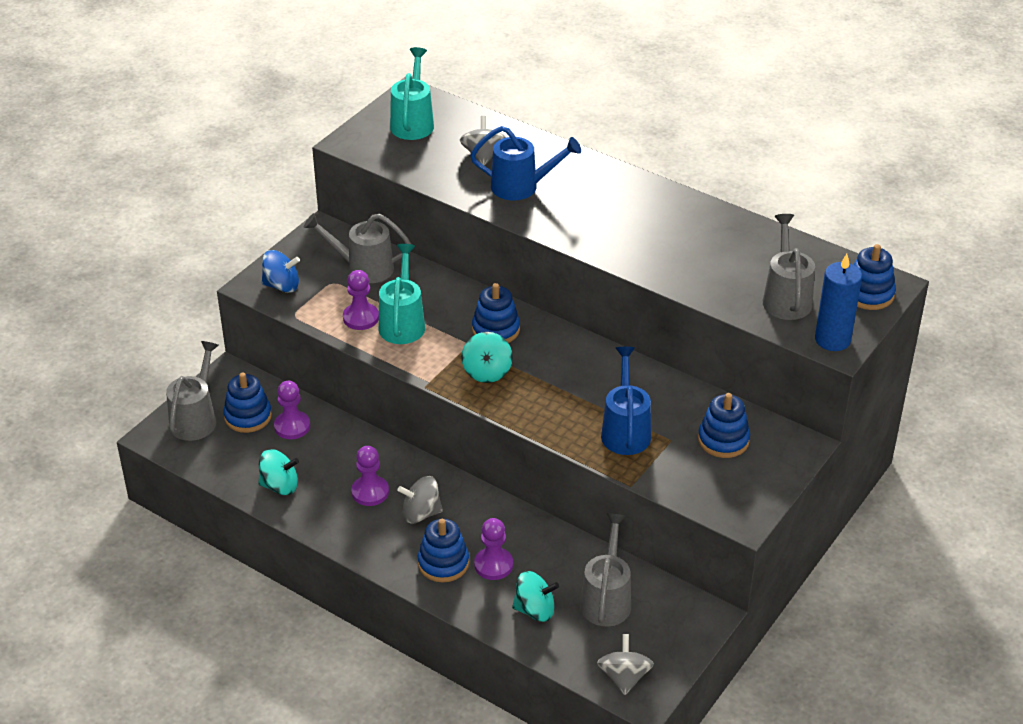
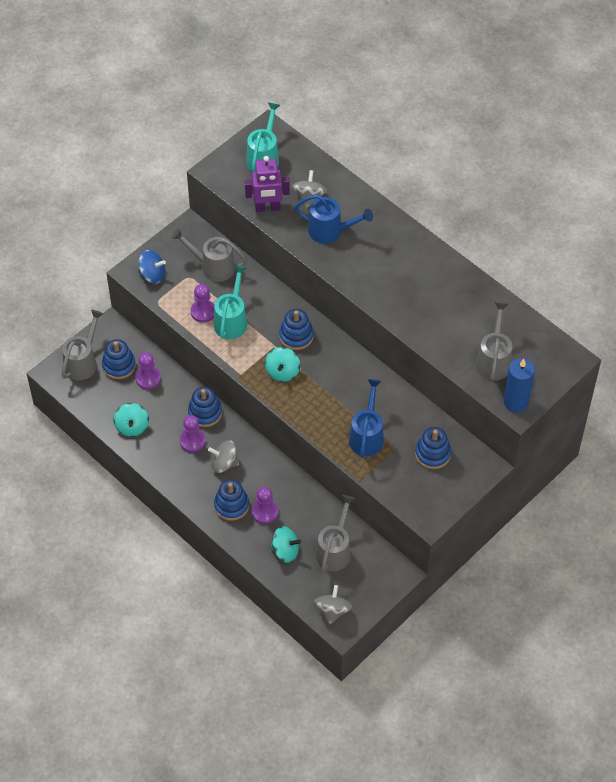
camera: 10 degrees right, 15 degrees up
turquoise spinning top [258,449,299,495] -> turquoise spinning top turned 75 degrees clockwise [114,403,149,437]
blue stacking toy [854,244,896,310] -> blue stacking toy moved to [188,387,222,427]
none -> purple robot [245,156,290,212]

